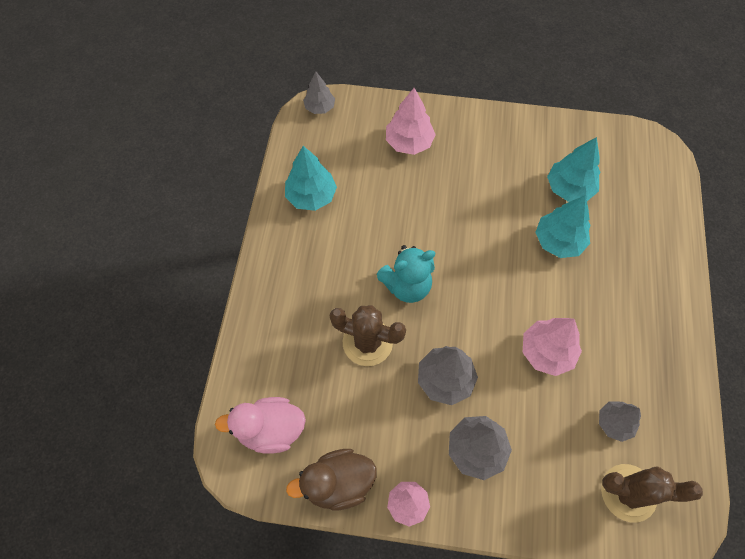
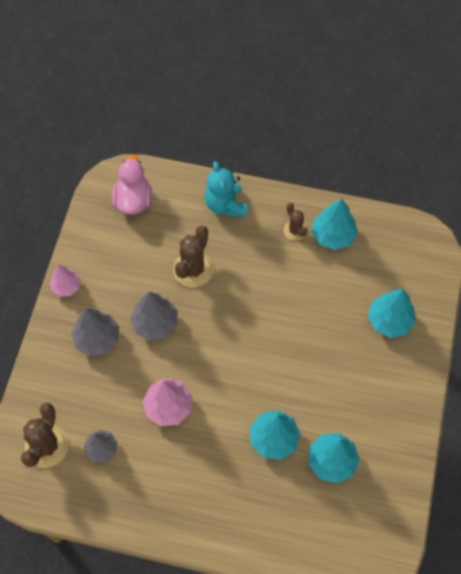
camera: 95 degrees right, 0 degrees up
brown duck [286,449,377,511] -> none
grey tree [303,71,335,114] -> none
turquoise teddy bear [376,245,435,303] -> turquoise teddy bear moved to [205,161,248,217]
pink tree [386,88,436,155] -> turquoise tree [368,289,416,338]
none -> brown cactus [284,203,307,241]

